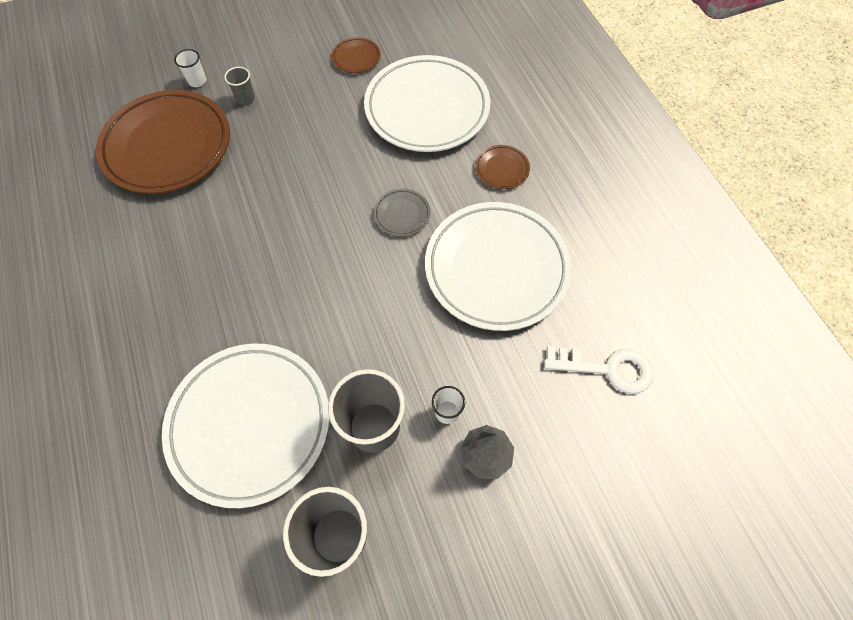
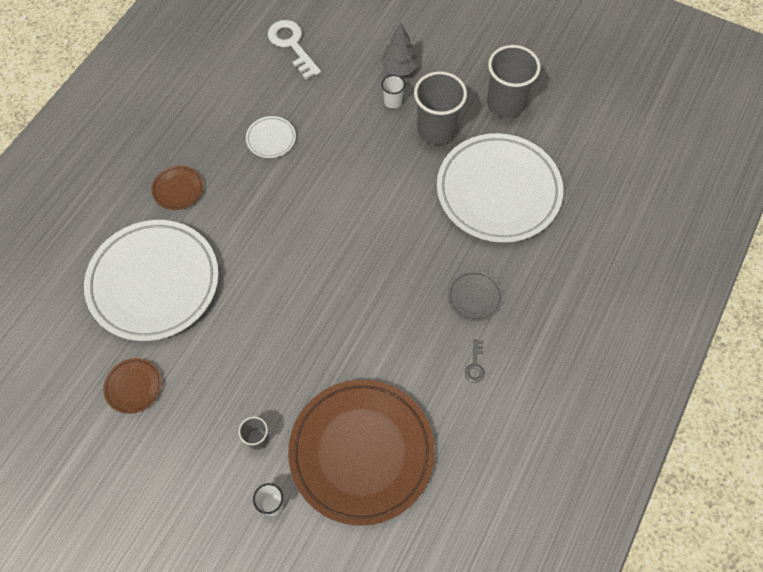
camera: 130 degrees left, 0 degrees up
grey plate [374,189,430,237] -> grey plate moved to [448,271,503,321]
white plate [425,202,572,331] -> white plate [246,116,296,158], size x0.41
none -> grey key [465,339,485,383]

